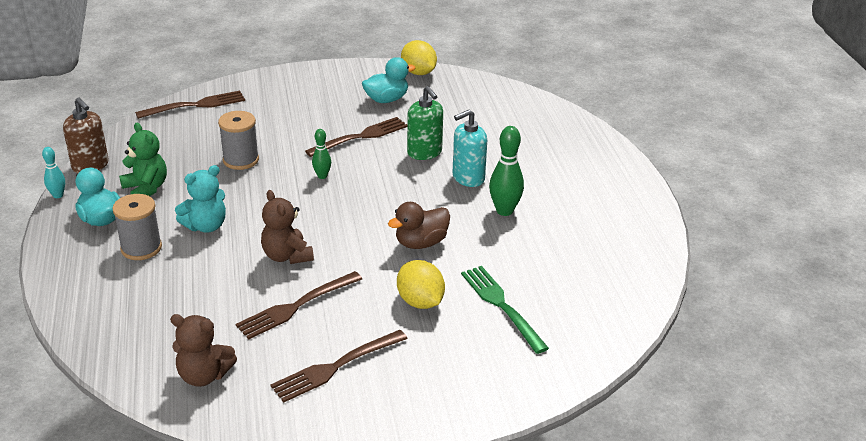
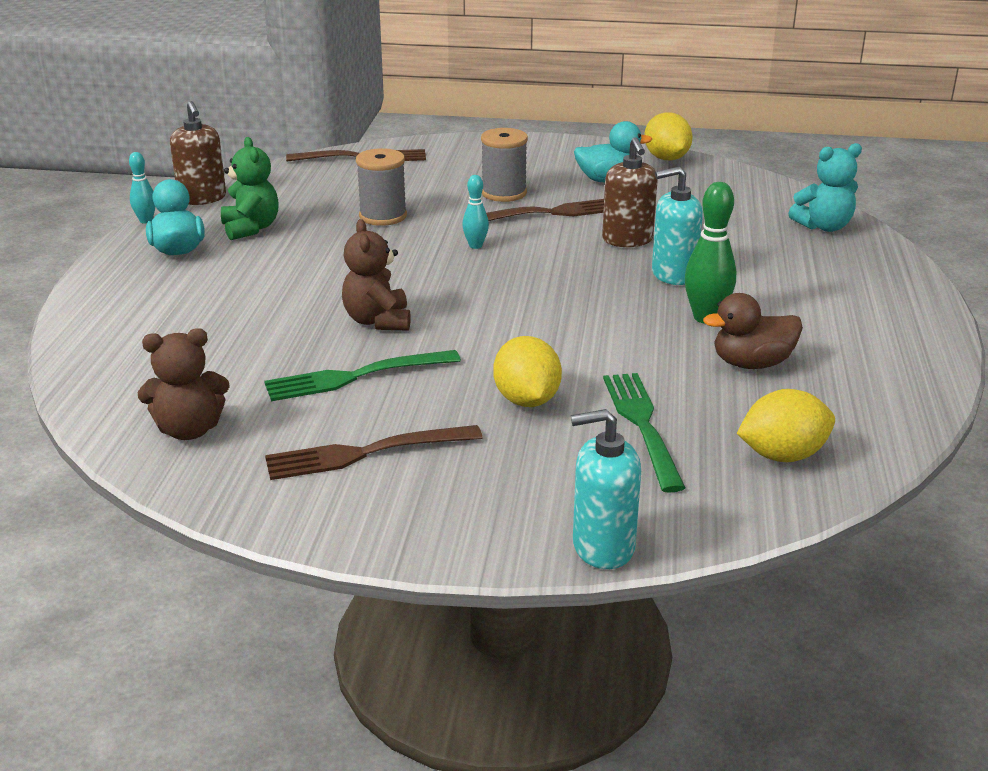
camera: 20 degrees right, 5 degrees down
grey spool [112,194,162,260] -> grey spool moved to [481,128,528,202]
brown teddy bear [170,314,237,387] -> brown teddy bear turned 45 degrees counterclockwise [138,328,230,440]
turquoise teddy bear [175,165,226,233] -> turquoise teddy bear moved to [789,143,862,232]
brown fork [236,271,362,339] -> green fork [264,350,461,401]
green bowling pin [312,129,331,179] -> turquoise bowling pin [462,175,489,249]
brown duck [388,202,450,249] -> brown duck moved to [703,293,803,369]
green soap dispenser [407,86,443,160] -> brown soap dispenser [602,137,658,247]
none -> turquoise soap dispenser [571,409,641,569]
none -> yellow lemon [737,389,835,462]

